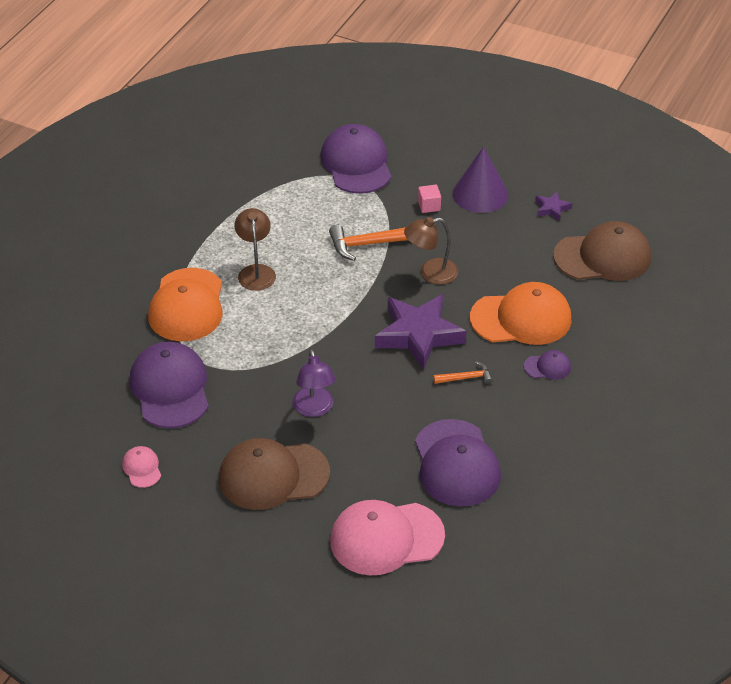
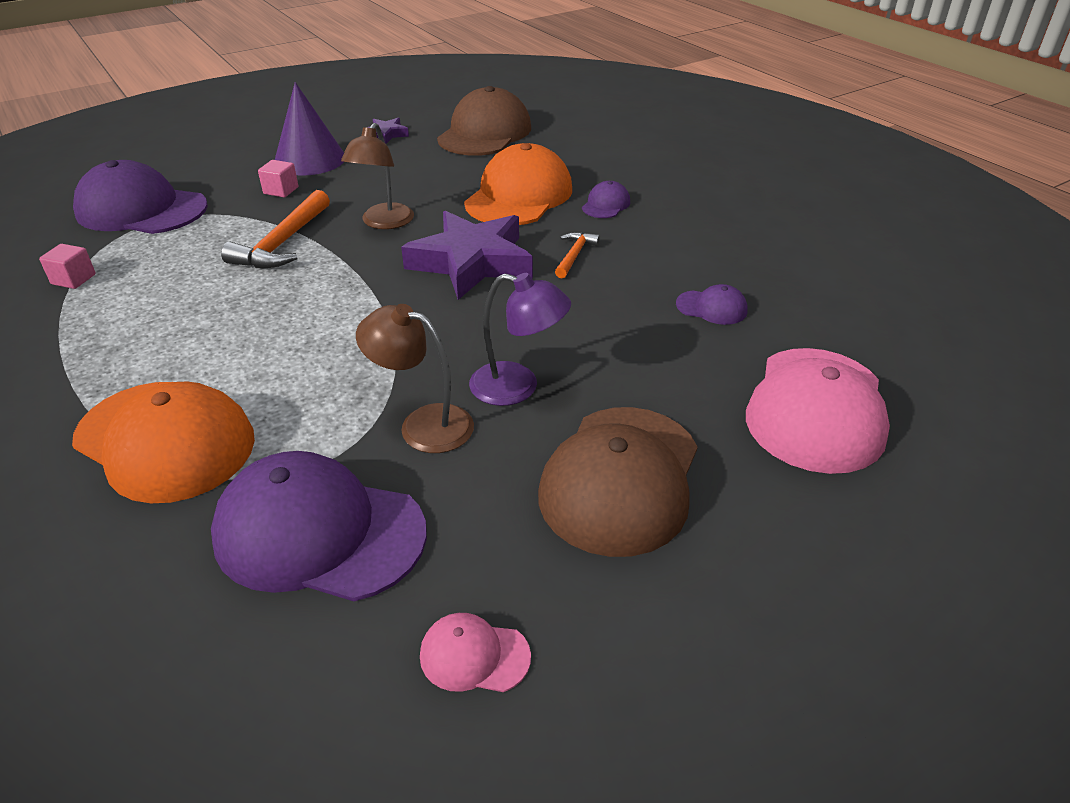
camera: 60 degrees left, 5 degrees down
brown lamp [235,208,276,291] -> brown lamp moved to [356,304,474,453]
purple cap [415,419,501,507] -> purple cap [676,284,748,325], size x0.45
none -> pink cube [39,244,96,289]

